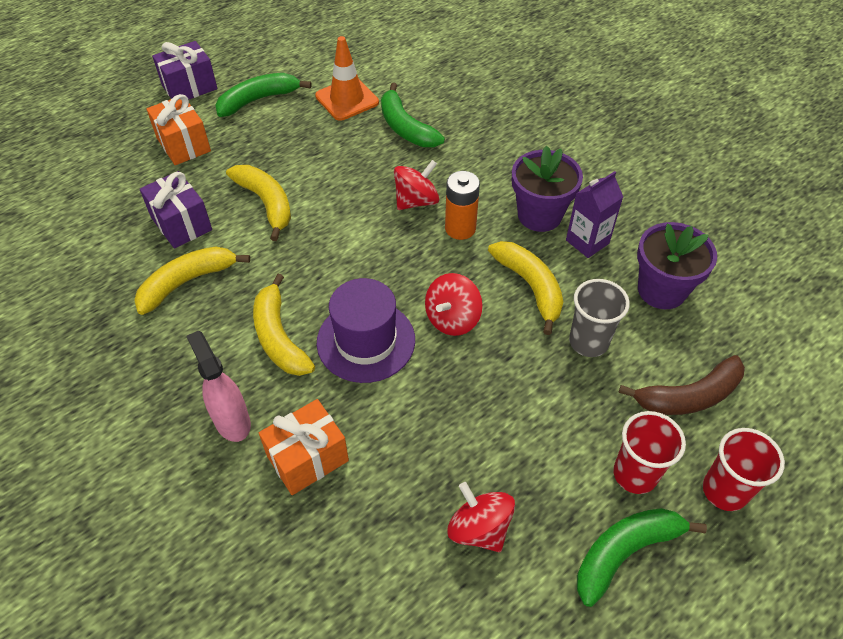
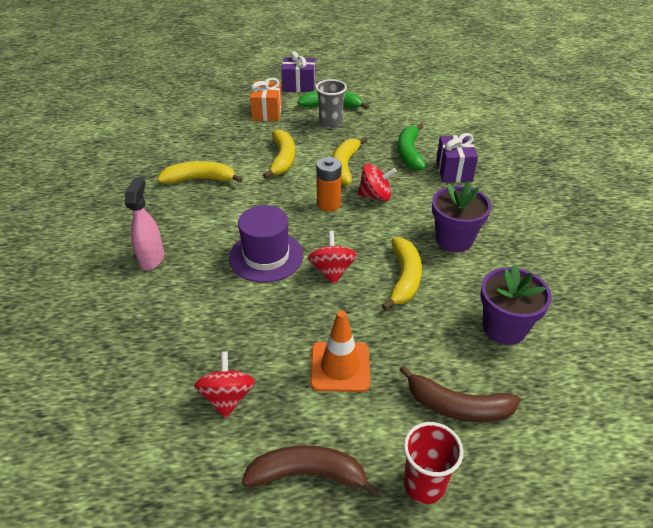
camera: 35 degrees right, 10 degrees down
purple gift [140,171,212,249] -> purple gift moved to [436,133,478,182]
yellow banana [253,274,315,376] -> yellow banana moved to [332,137,368,185]
orange gift [259,399,349,495] -> none
orange traffic cone [315,36,379,121] -> orange traffic cone moved to [310,310,370,392]
red spinning top [425,273,483,336] -> red spinning top turned 105 degrees clockwise [308,231,357,284]
orange battery [445,171,480,240] -> orange battery moved to [316,157,342,212]
purple carton [566,171,623,258] -> none
grey cup [569,279,630,357] -> grey cup moved to [316,79,347,129]
green banana [577,508,707,607] -> brown banana [242,445,380,498]
red cup [613,411,686,494] -> none

